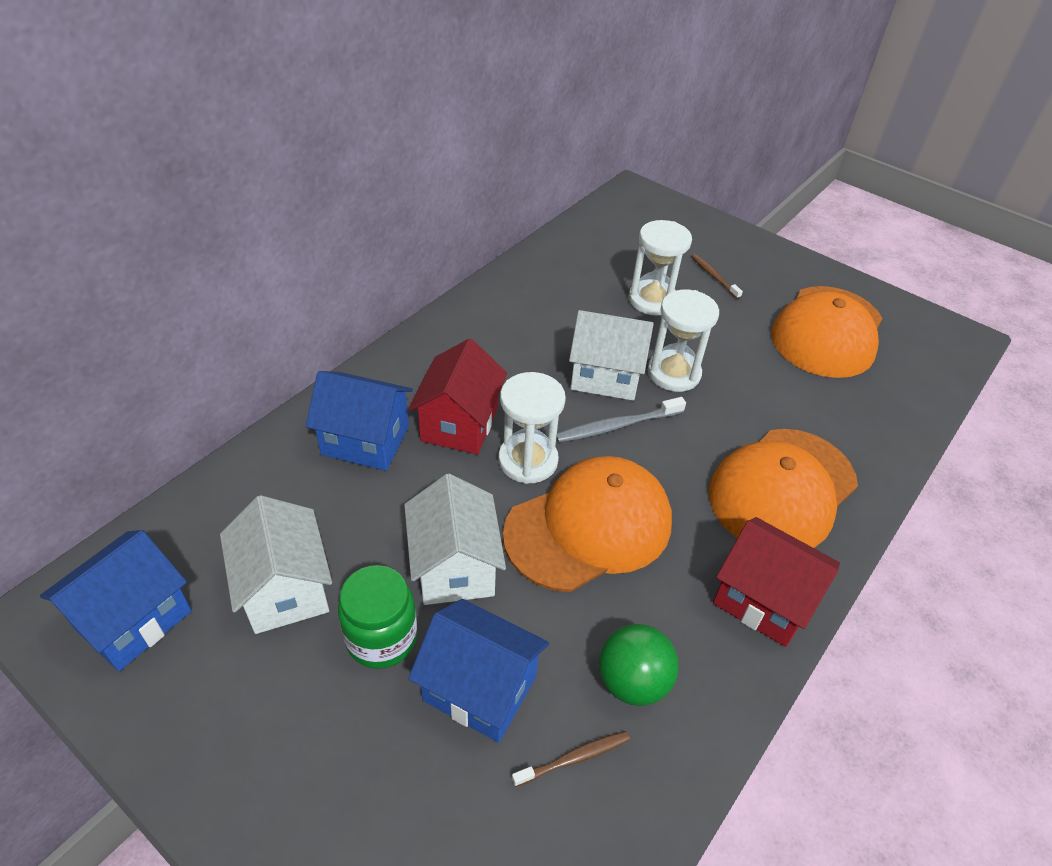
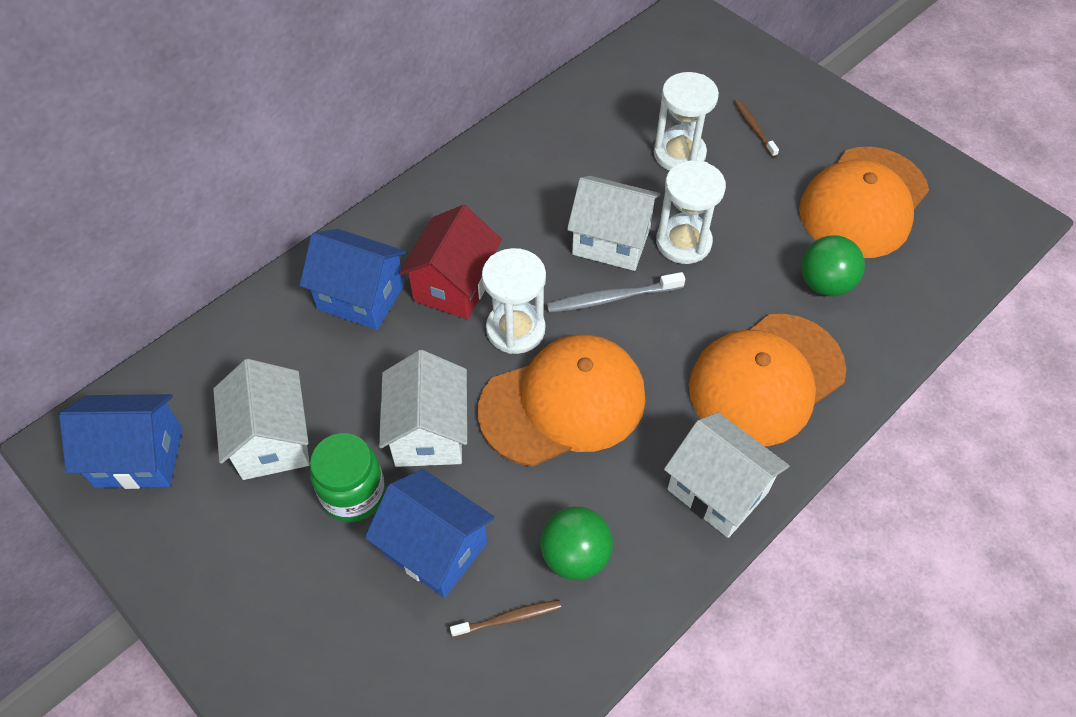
camera: 10 degrees right, 10 degrees up
blue house [40,530,192,671] -> blue house turned 45 degrees clockwise [59,394,182,489]
red house [713,517,840,647] -> white house [664,412,789,538]
none -> green ball [801,235,865,296]

